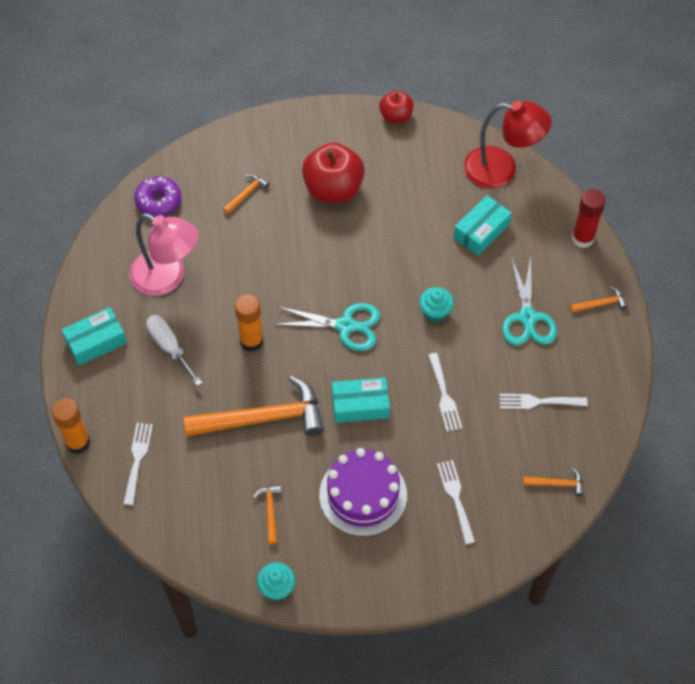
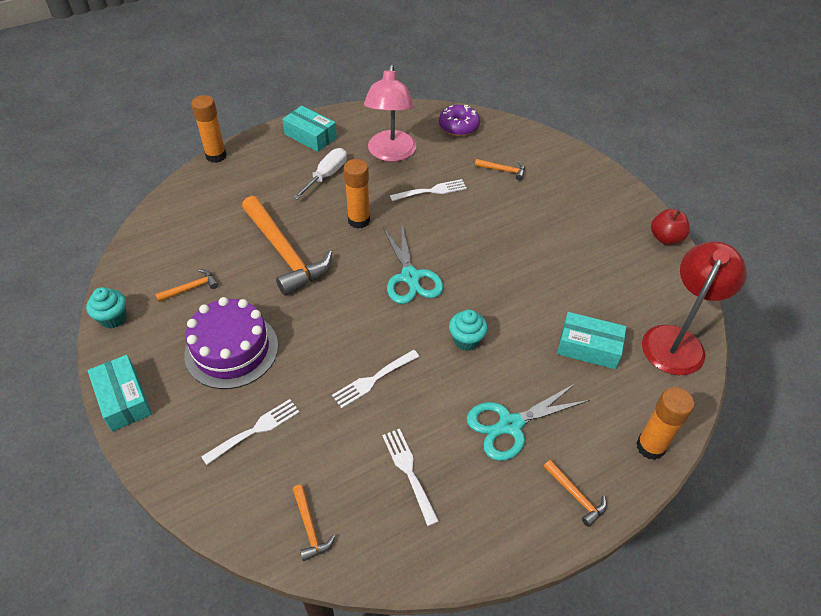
camera: 65 degrees right, 10 degrees down
white fork [123,423,153,505] -> white fork moved to [390,179,467,201]
red apple [302,142,365,203] -> none
turquoise box [332,377,390,423] -> turquoise box moved to [88,355,152,432]
red lamp [464,101,552,189] -> red lamp turned 135 degrees counterclockwise [642,242,747,375]
red glue stick [572,189,606,248] -> orange glue stick [636,387,694,460]

